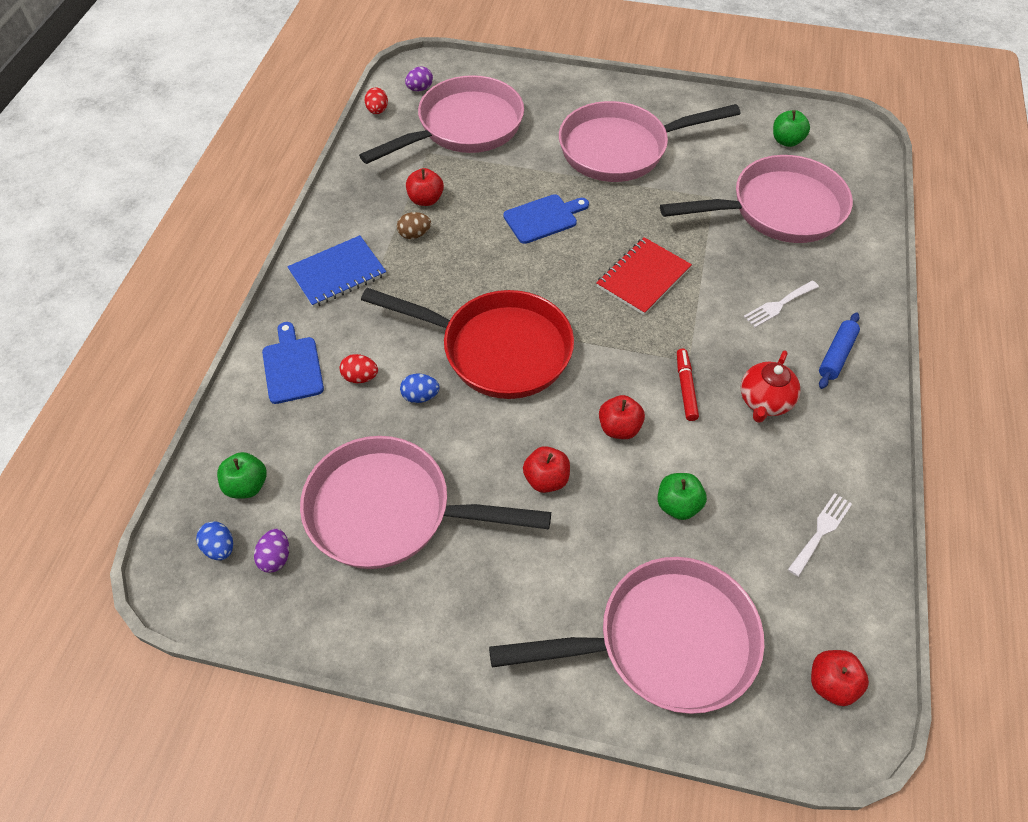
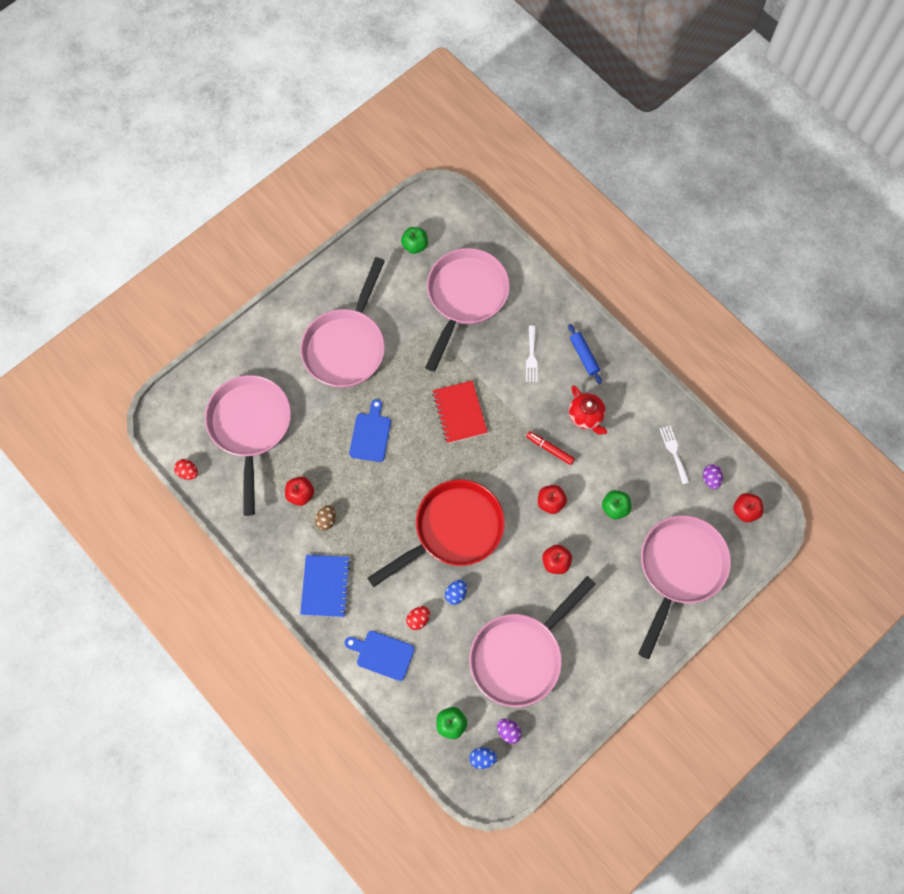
camera: 55 degrees left, 15 degrees up
purple egg [405,67,433,91] -> purple egg moved to [703,464,723,489]

